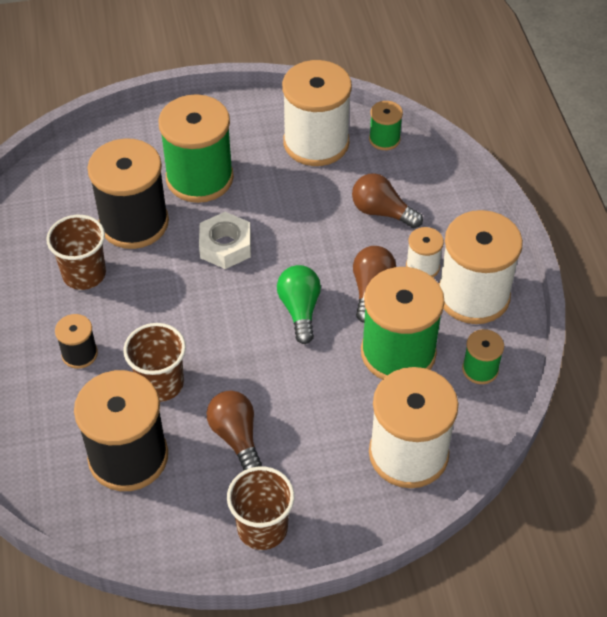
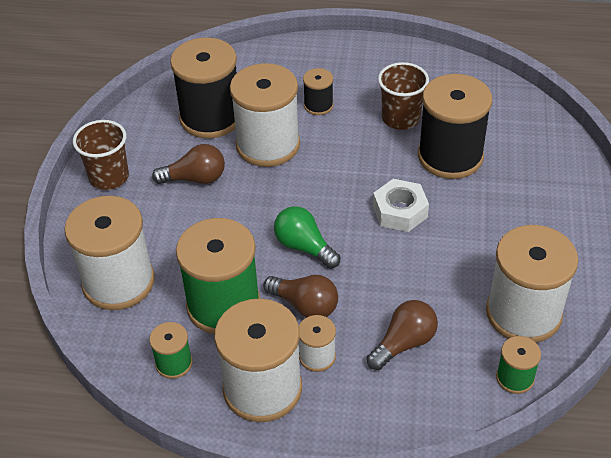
camera: 110 degrees right, 5 degrees down
brown cup [123,323,186,402] -> white spool [230,63,300,167]
green spool [158,94,234,203] -> none
green light bulb [277,265,321,344] -> green light bulb turned 150 degrees counterclockwise [274,206,340,269]

